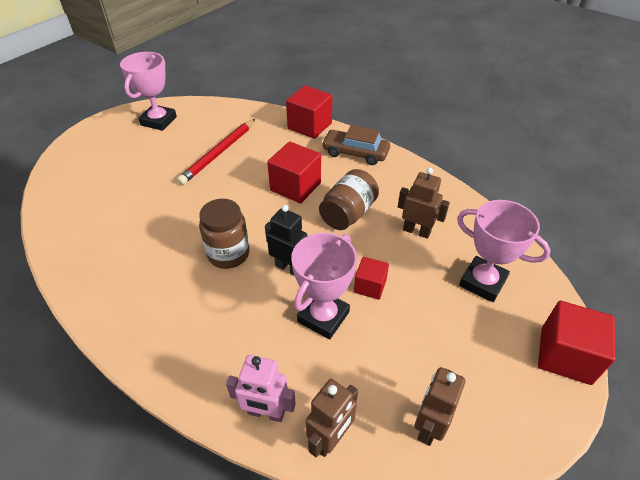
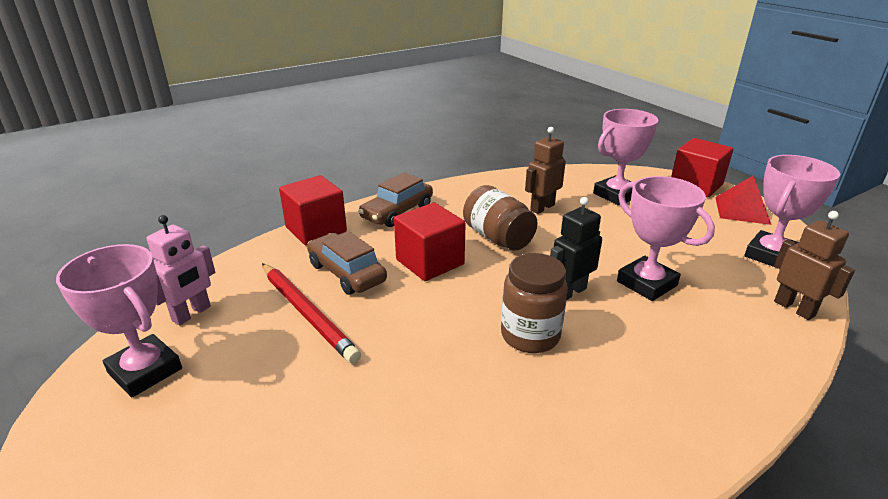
camera: 70 degrees left, 15 degrees down
pink robot [226,355,296,422] -> pink robot moved to [147,215,215,325]
red cube [354,257,389,300] -> none
brown robot [414,367,465,446] -> pink trophy [744,155,840,267]
none -> brown car [307,231,387,295]
none -> red pyramid [715,175,772,225]

